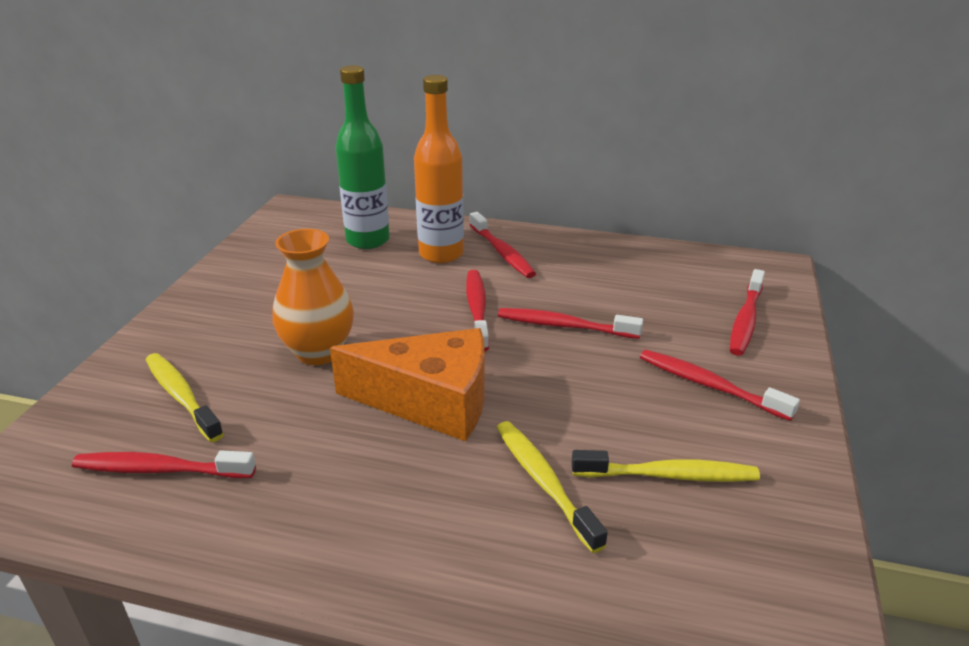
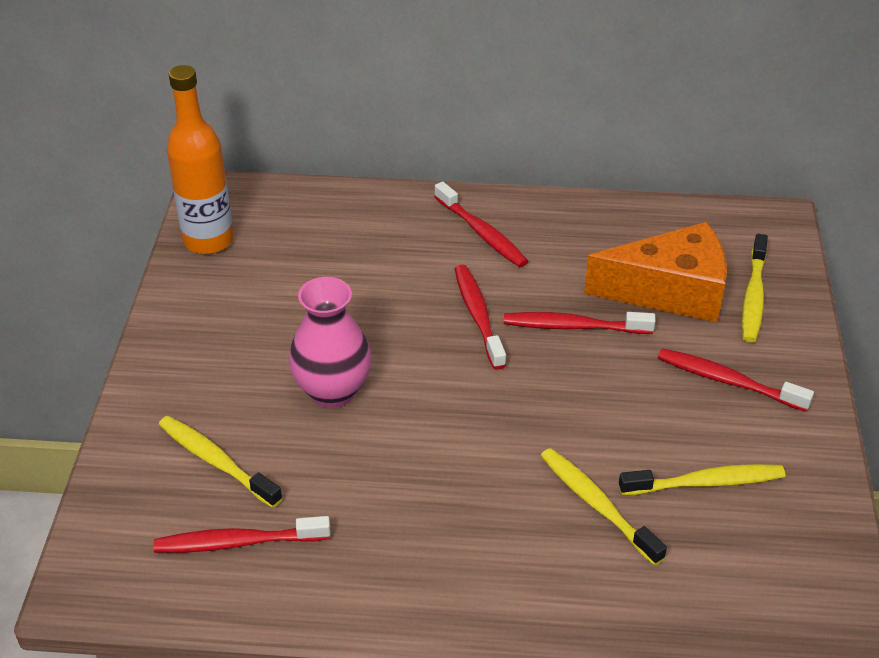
camera: 10 degrees left, 10 degrees up
orange vase [272,229,354,365] -> pink vase [289,277,372,408]
orange cheese [330,328,484,441] -> orange cheese moved to [584,222,727,322]
green bottle [335,65,390,249] -> none
orange bottle [414,75,464,263] -> orange bottle moved to [167,65,234,254]
red toothbrush [730,269,765,356] -> yellow toothbrush [742,234,768,343]

